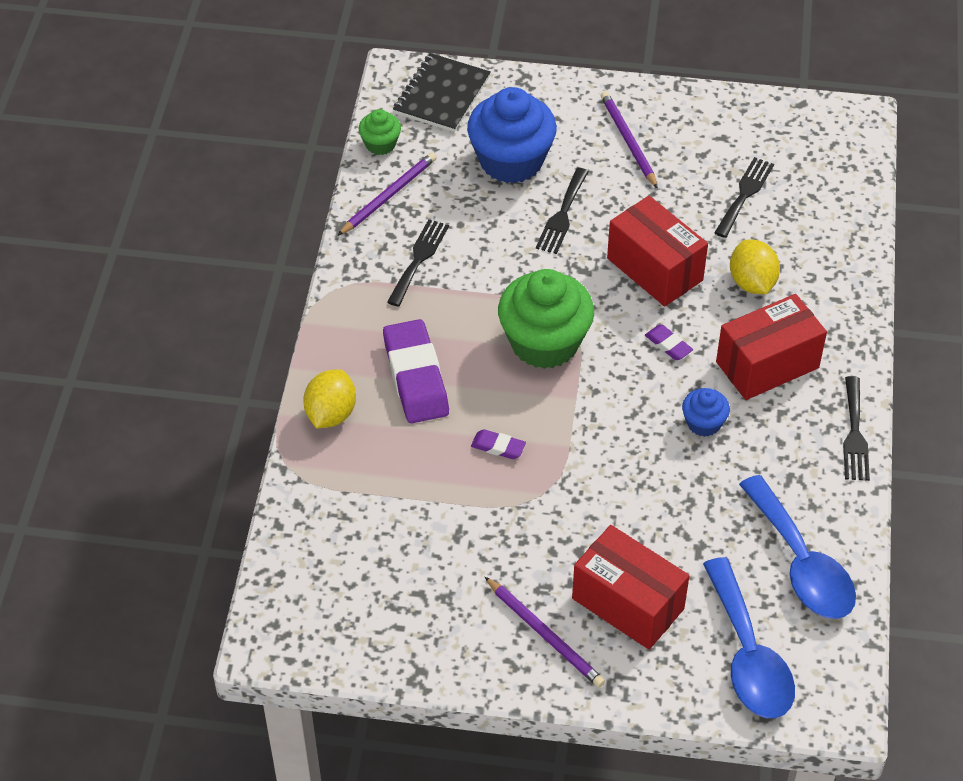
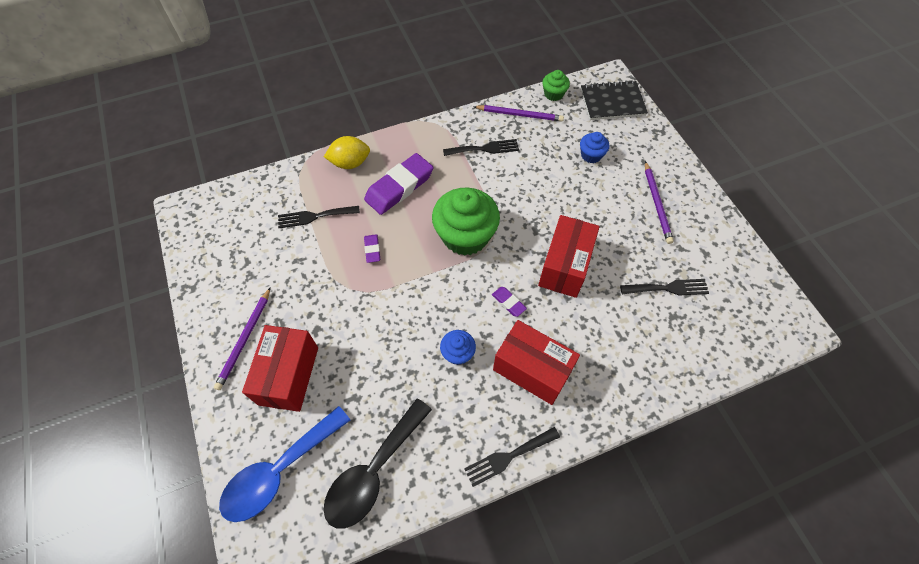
camera: 60 degrees right, 10 degrees up
blue cupcake [467,87,557,184] -> blue cupcake [580,132,609,163], size x0.48
black fork [536,168,589,254] -> black fork moved to [278,206,360,228]
purple pencil [601,91,658,189] -> purple pencil turned 135 degrees clockwise [645,161,674,244]
purple eraser [645,324,693,360] -> purple eraser turned 60 degrees counterclockwise [492,287,527,317]
yellow lemon [730,239,780,294] -> none
blue spoon [739,475,856,619] -> black spoon [323,399,432,529]

